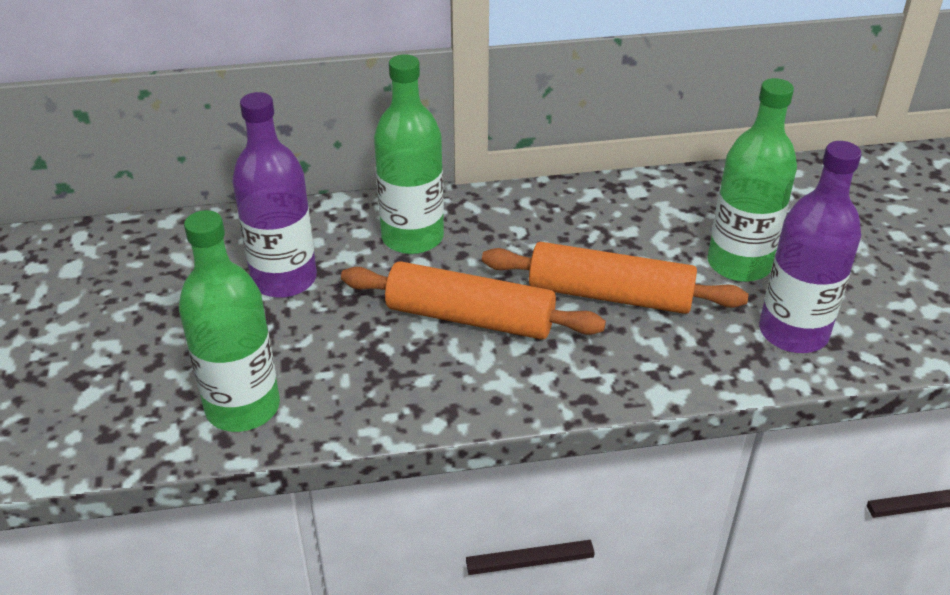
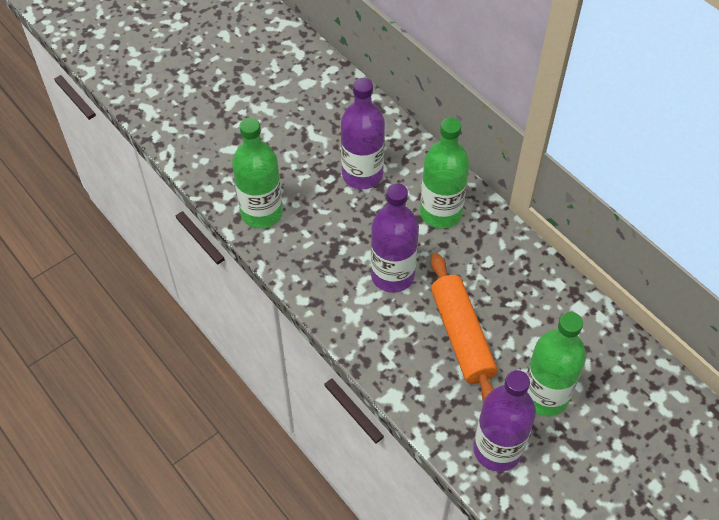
camera: 60 degrees right, 15 degrees up
orange rolling pin [341,261,606,340] -> purple bottle [371,183,419,293]

